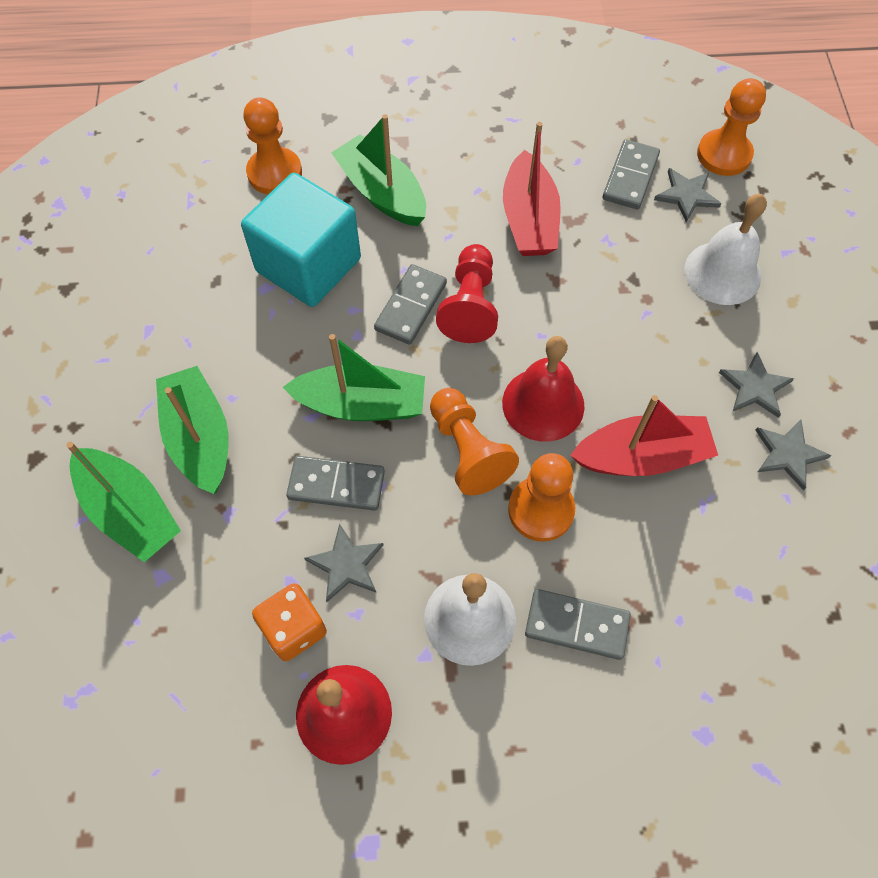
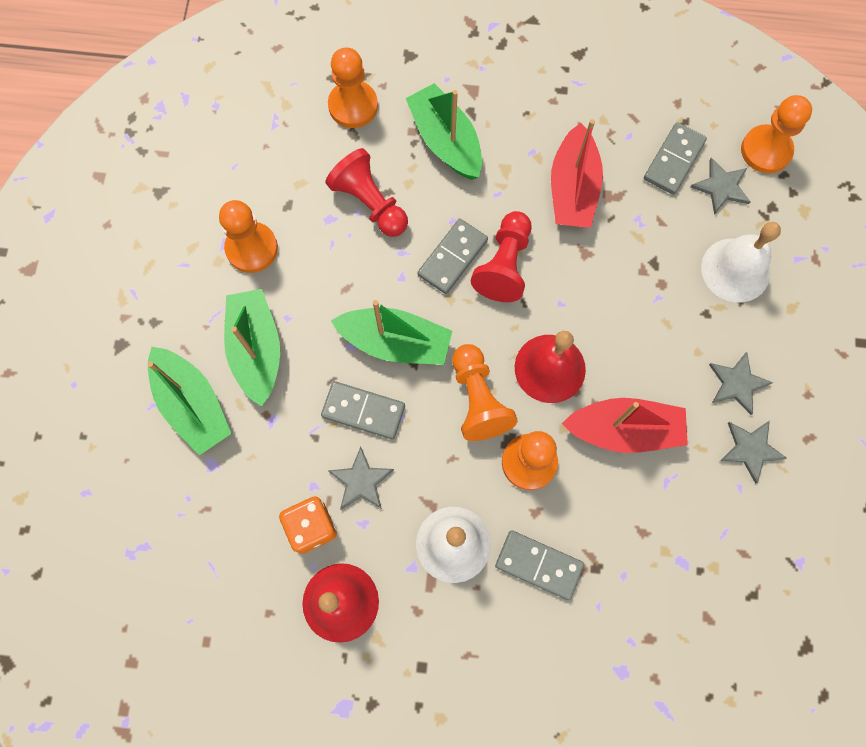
camera: 10 degrees right, 10 degrees up
turquoise cube [241,173,361,307] -> red pawn [325,148,408,237]
none -> orange pawn [219,200,278,273]

